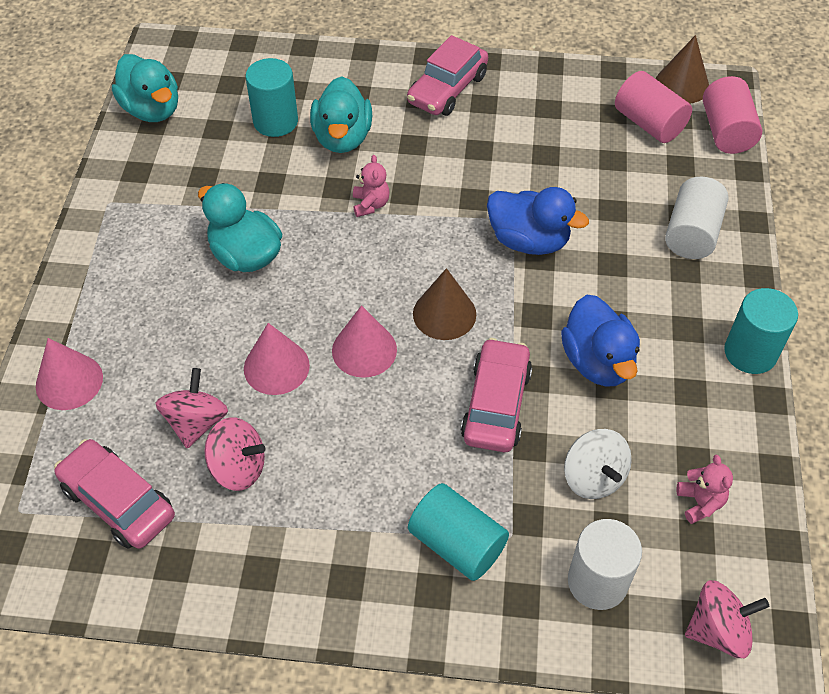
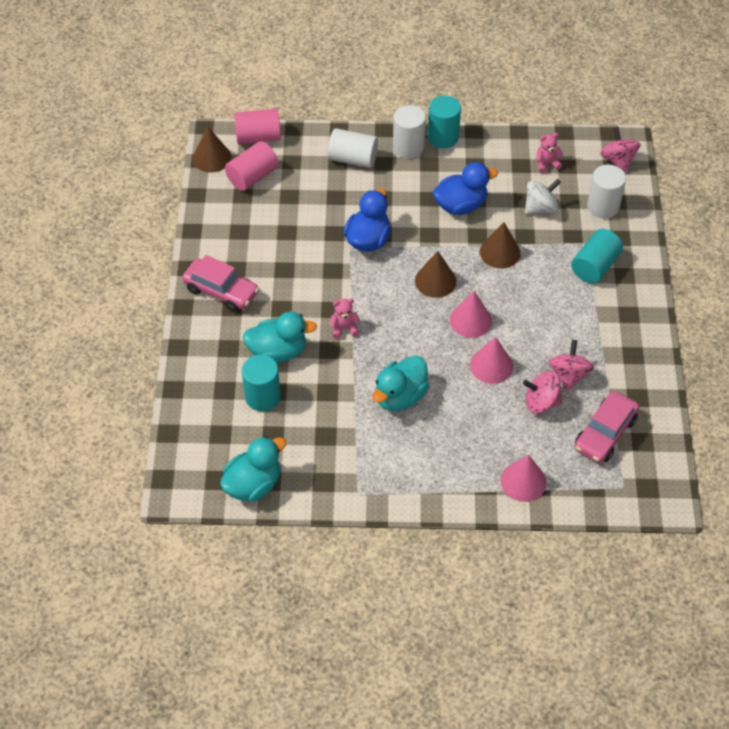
camera: 95 degrees left, 0 degrees up
pink car [461,338,532,452] -> brown cone [480,222,521,269]
none -> white cylinder [393,105,426,158]

